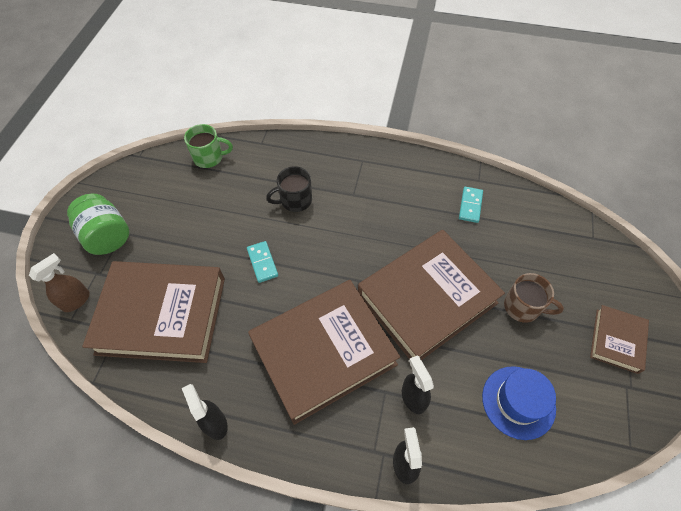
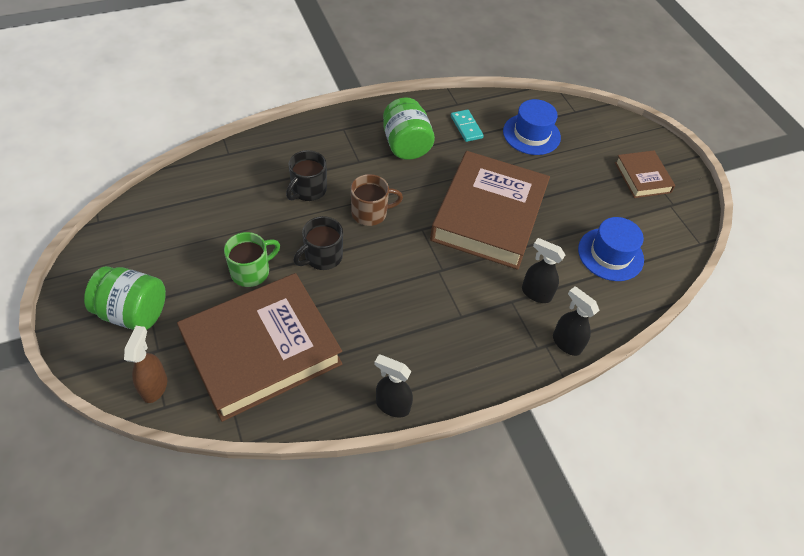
camera: 40 degrees left, 5 degrees down
green mug [184,124,233,168] -> green mug moved to [224,232,280,287]
turquoise domino [247,241,278,283] -> black mug [294,216,343,270]
brown book [248,280,400,425] -> none
brown mug [504,273,564,323] -> brown mug moved to [351,174,403,226]
none -> green jar [383,97,435,160]
none -> blue hat [503,99,561,155]

